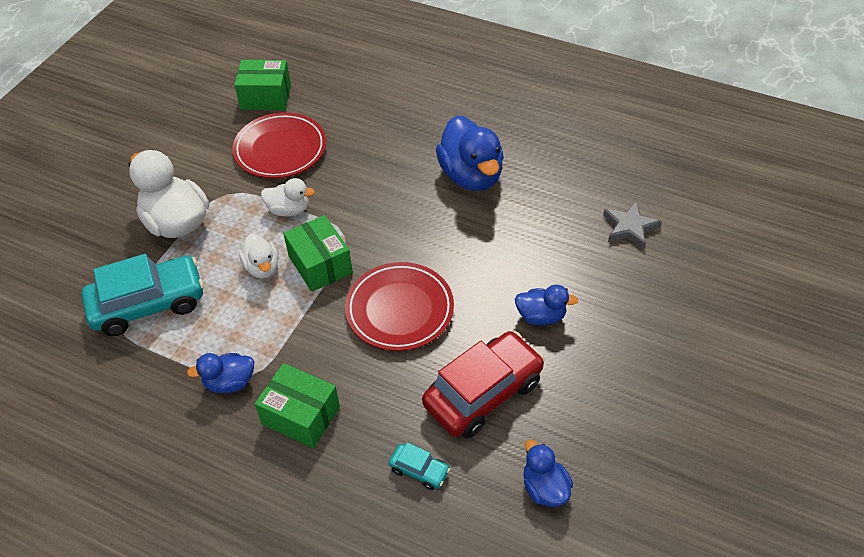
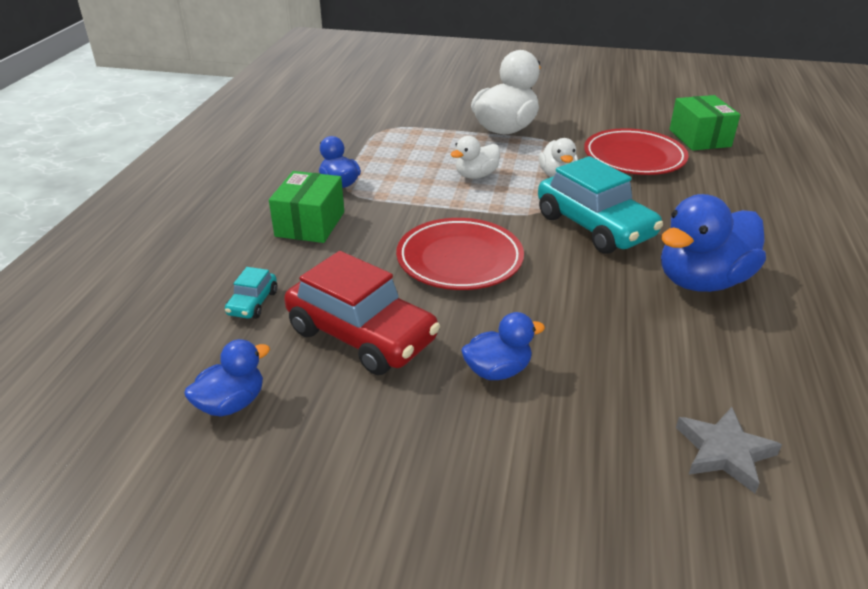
camera: 75 degrees right, 15 degrees down
turquoise car [82,254,204,336] -> turquoise car moved to [538,156,663,254]
green box [283,215,353,292] -> none
blue duck [515,285,578,326] -> blue duck turned 105 degrees counterclockwise [461,312,545,380]

